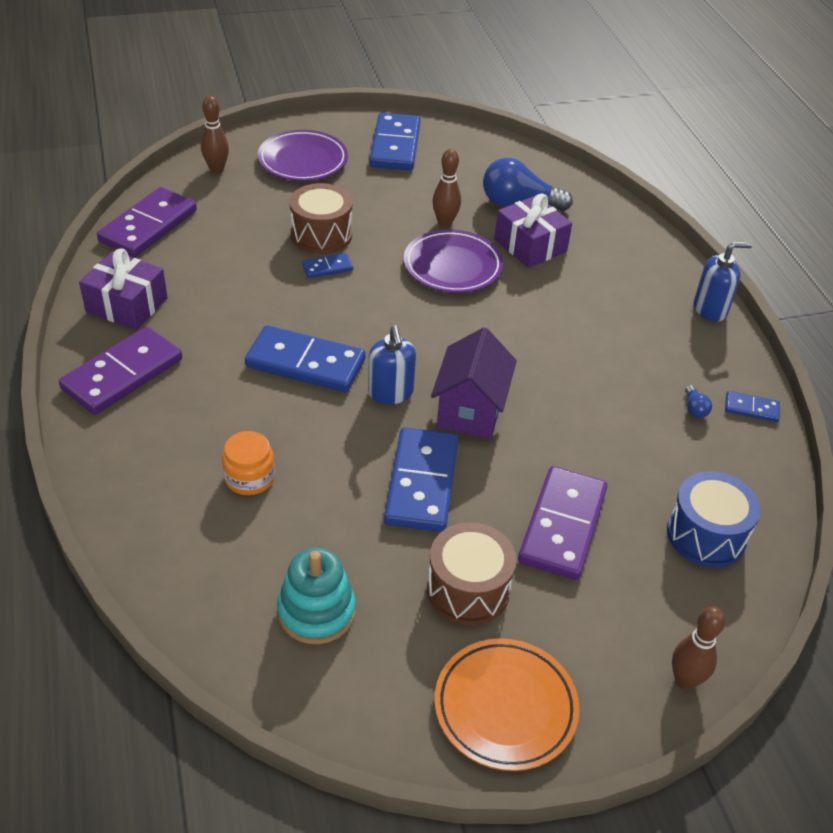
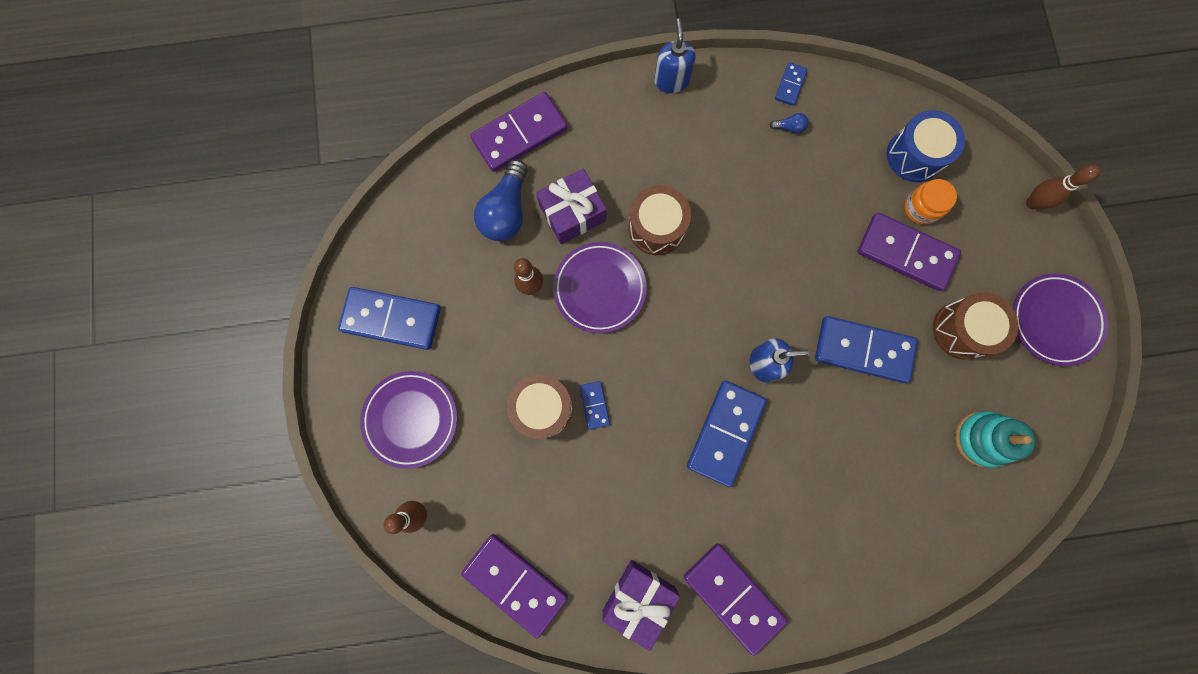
camera: 80 degrees left, 35 degrees up
orange jar [222,431,275,495] -> orange jar moved to [904,179,957,225]
purple house [431,327,517,439] -> none
orange plate [434,638,580,771] -> purple plate [1013,273,1108,366]
none -> purple domino [470,92,568,172]
none -> brown drum [628,185,691,255]

